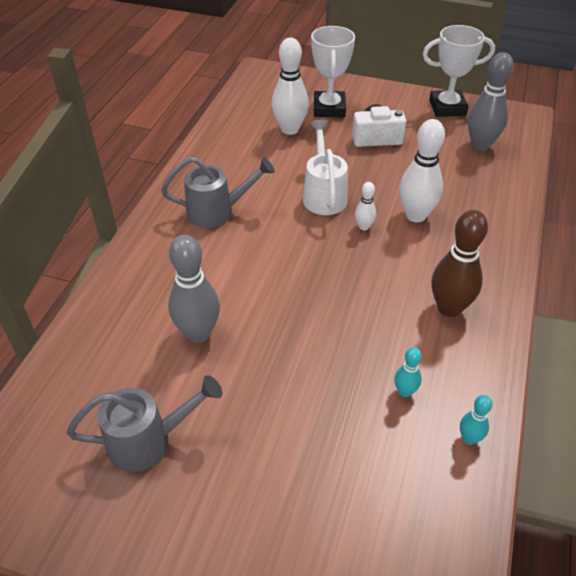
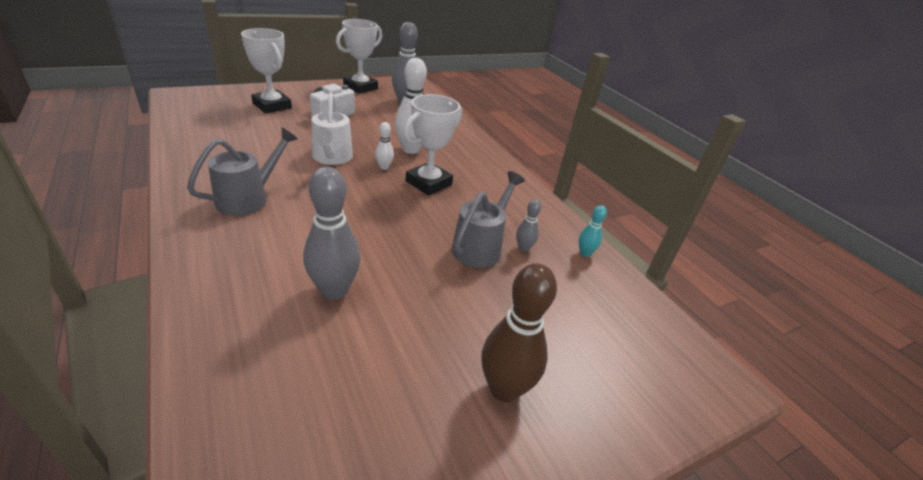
camera: 50 degrees left, 10 degrees down
grey watering can [67,375,222,472] -> grey watering can moved to [452,171,525,268]
white bowling pin [272,38,309,135] -> none
white watering can [303,120,348,215] -> white watering can turned 135 degrees counterclockwise [312,93,353,165]
turquoise bowling pin [394,347,422,397] -> grey bowling pin [516,199,541,252]
brown bowling pin [431,210,488,317] -> brown bowling pin moved to [481,263,557,402]
none -> white trophy [403,94,462,195]

